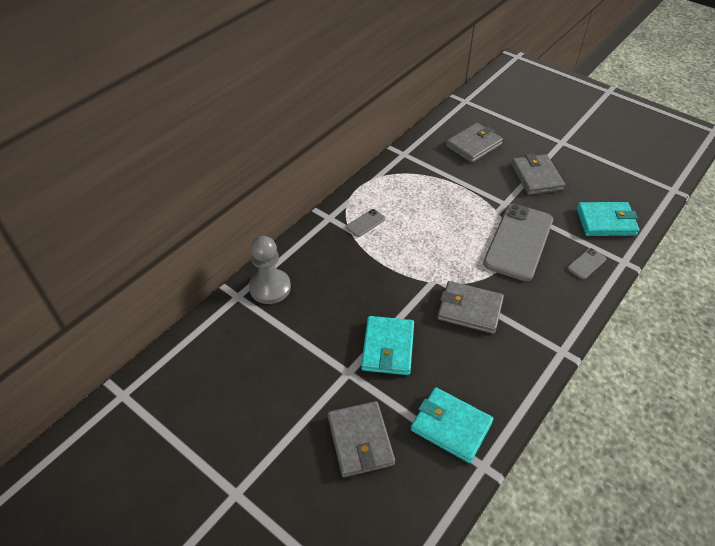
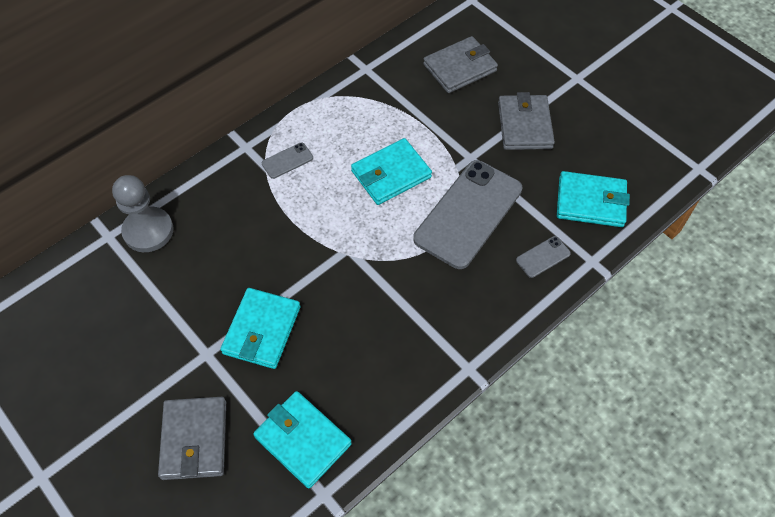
camera: 10 degrees right, 10 degrees up
grey wallet [437,281,504,334] -> none
none -> turquoise wallet [351,138,432,205]

